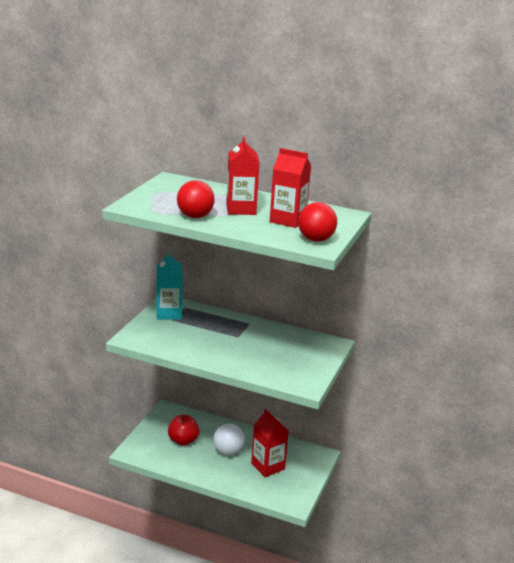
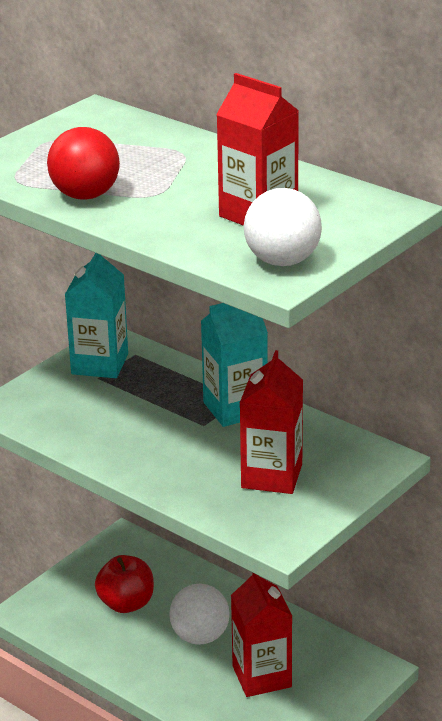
camera: 20 degrees right, 5 degrees up
red carton [226,137,260,215] -> red carton moved to [240,350,303,494]
red ball [298,202,337,242] -> white ball [244,188,322,266]
none -> turquoise carton [201,303,268,427]

